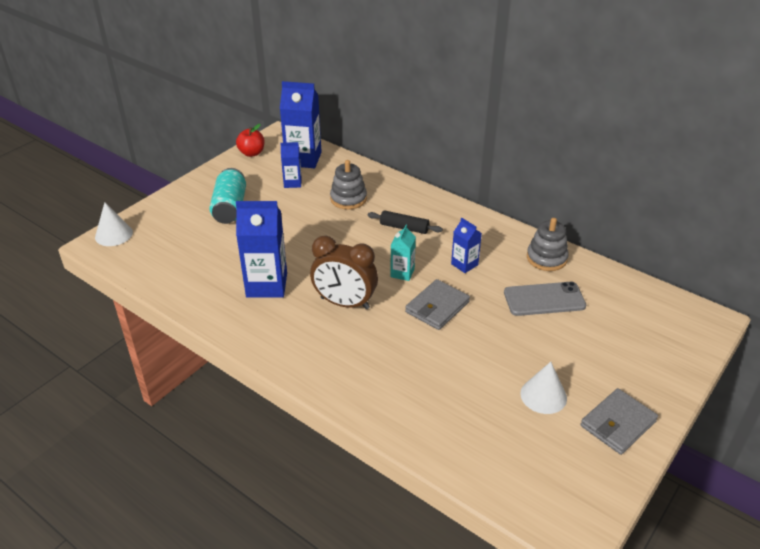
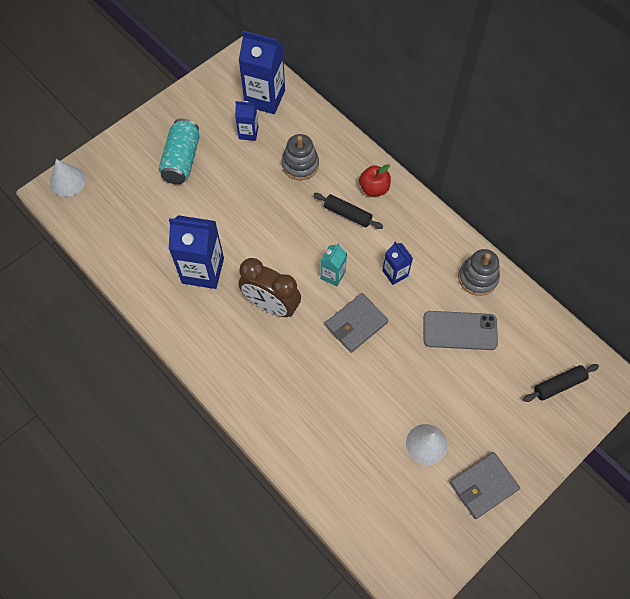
camera: 10 degrees right, 25 degrees up
red apple [236,124,265,157] -> red apple moved to [359,164,391,197]
none -> black rolling pin [523,364,599,402]

